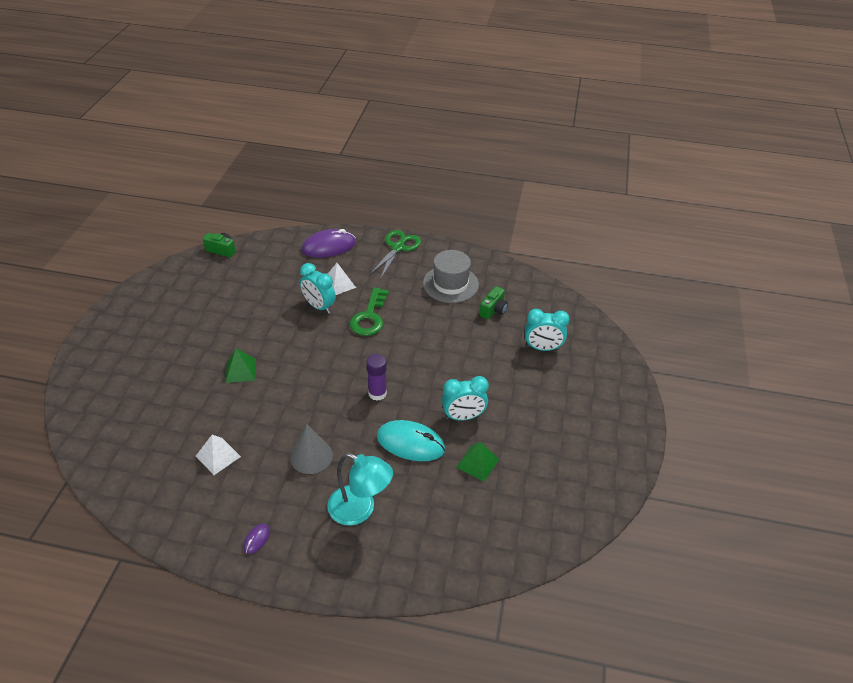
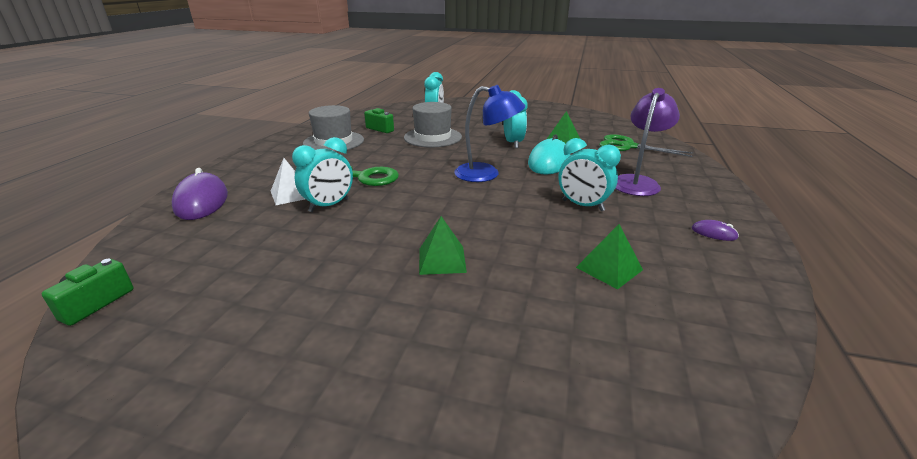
camera: 85 degrees left, 15 degrees down
white pyramid [196,435,241,475] -> green pyramid [576,224,643,289]
grey cone [290,425,333,474] -> turquoise clock [558,138,621,211]
turquoise lamp [327,453,393,526] -> purple lamp [615,88,680,196]
purple glue stick [367,354,387,401] -> blue lamp [454,85,525,182]
green scissors [370,230,421,279] -> green scissors moved to [599,134,693,157]
none -> grey hat [404,102,462,148]

